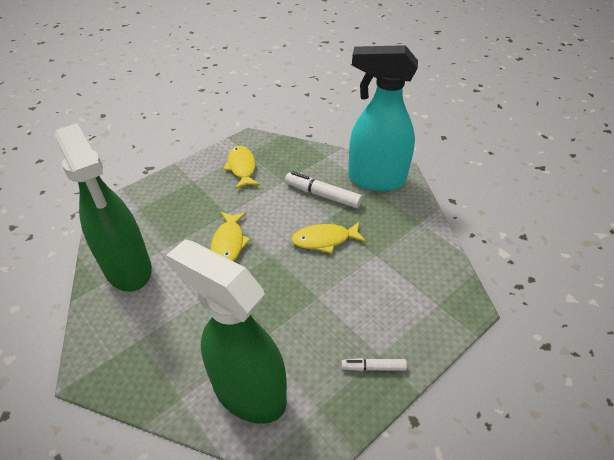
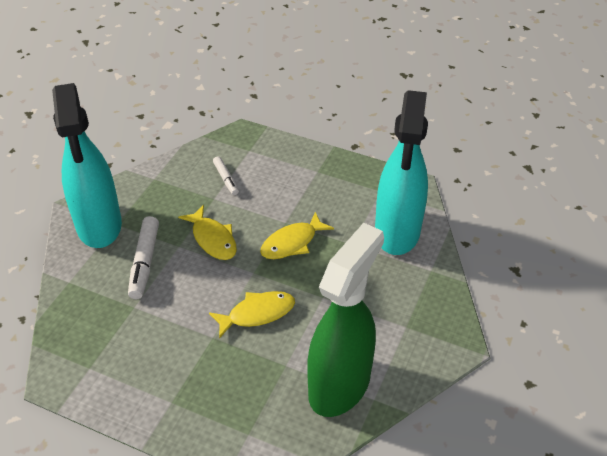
camera: 115 degrees left, 0 degrees up
green spray bottle [166,239,287,424] -> turquoise spray bottle [375,90,428,255]
yellow fish [223,146,260,189] -> yellow fish moved to [260,212,334,259]
white marker [341,358,407,371] -> white marker moved to [213,156,239,195]

